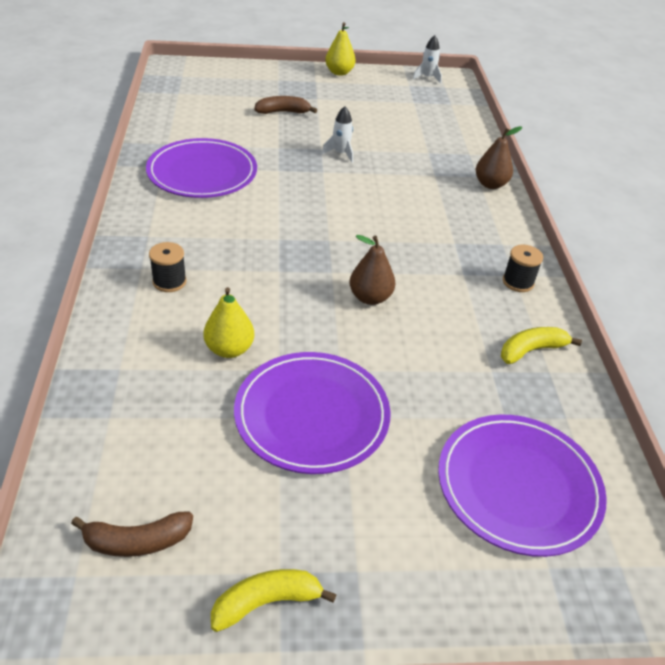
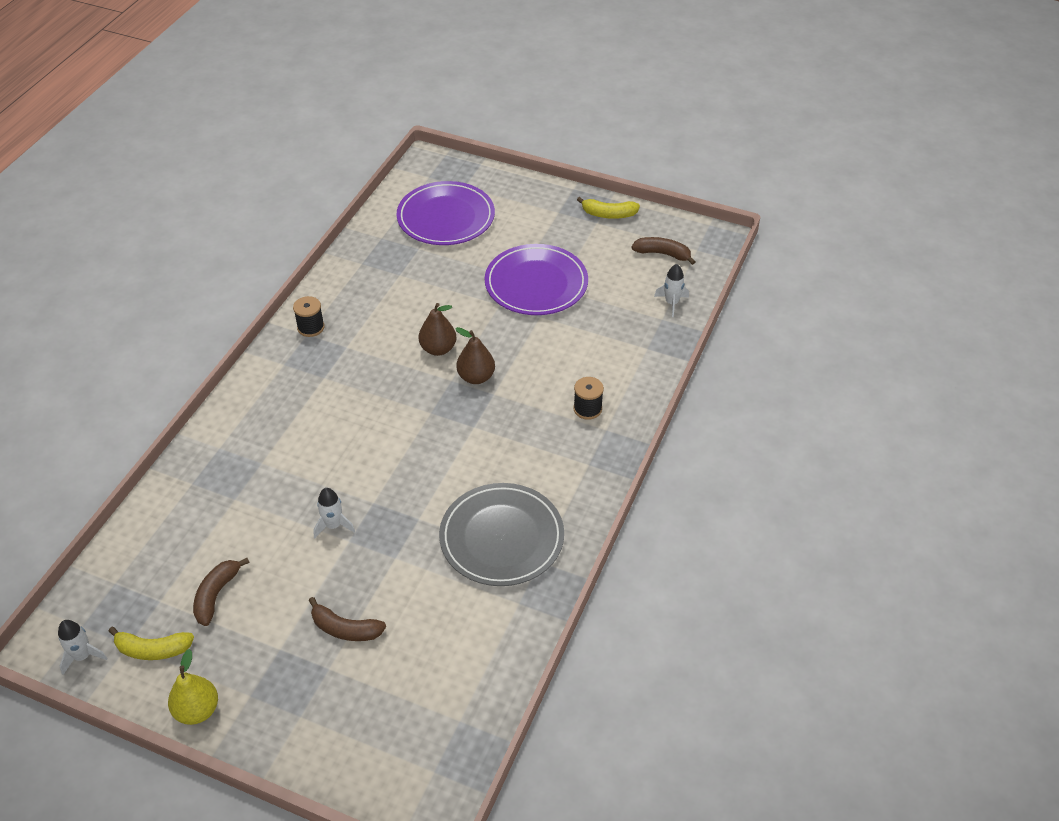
camera: 150 degrees left, 5 degrees up
purple plate [146,138,257,198] -> grey plate [439,483,564,586]
yellow pear [203,287,254,358] -> none
brown pear [475,126,522,189] -> brown pear moved to [455,327,495,384]
yellow banana [501,327,582,364] -> yellow banana moved to [109,627,194,660]
none -> brown banana [193,558,250,626]
none -> white rocket [654,264,689,317]

